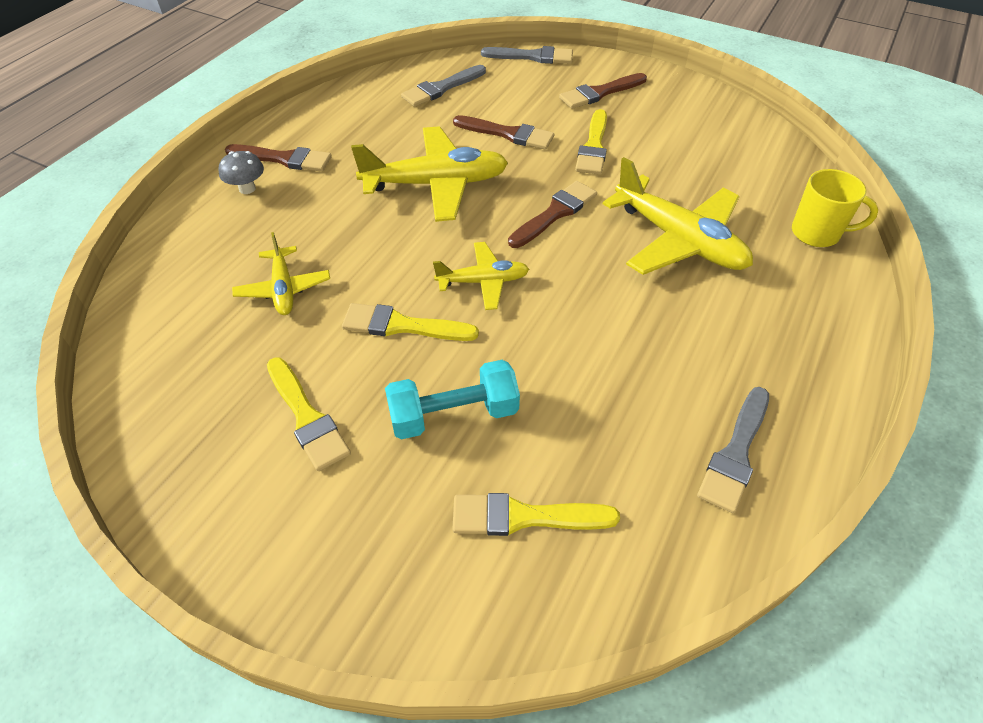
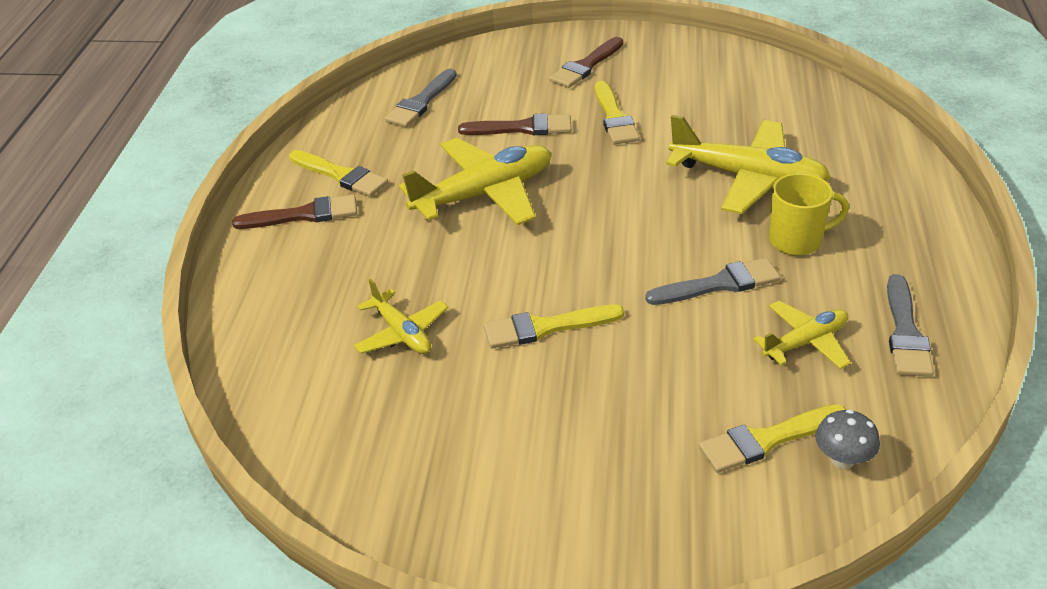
camera: 20 degrees left, 10 degrees down
grey mushroom [219,151,264,194] -> grey mushroom moved to [815,409,880,469]
yellow brush [267,357,351,471] -> yellow brush moved to [289,150,388,197]
turquoise dumbbell [385,360,520,440] -> none
yellow plane [433,242,529,310] -> yellow plane moved to [753,301,851,369]
grey brush [481,46,573,64] -> grey brush moved to [645,258,781,305]
brown brush [508,181,597,248] -> none
yellow mug [792,169,878,247] -> yellow mug moved to [769,173,849,256]

